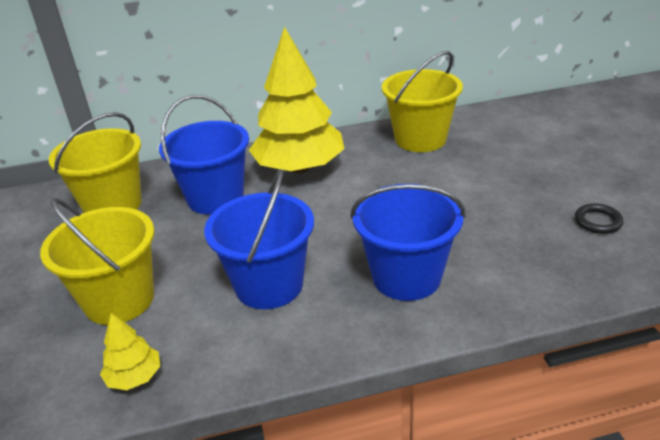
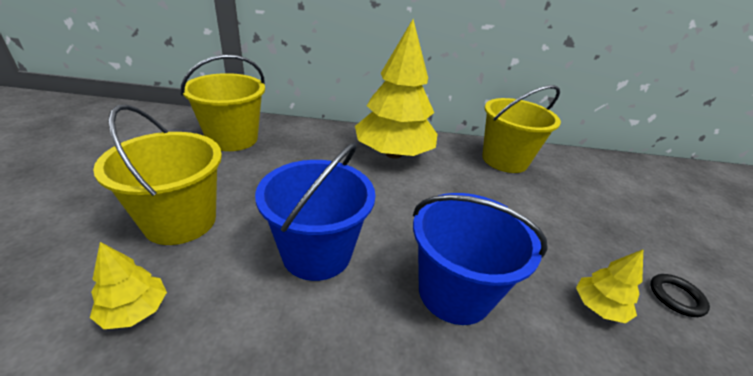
camera: 10 degrees right, 0 degrees up
blue bucket [159,95,249,215] -> none
none -> yellow tree [576,249,643,323]

